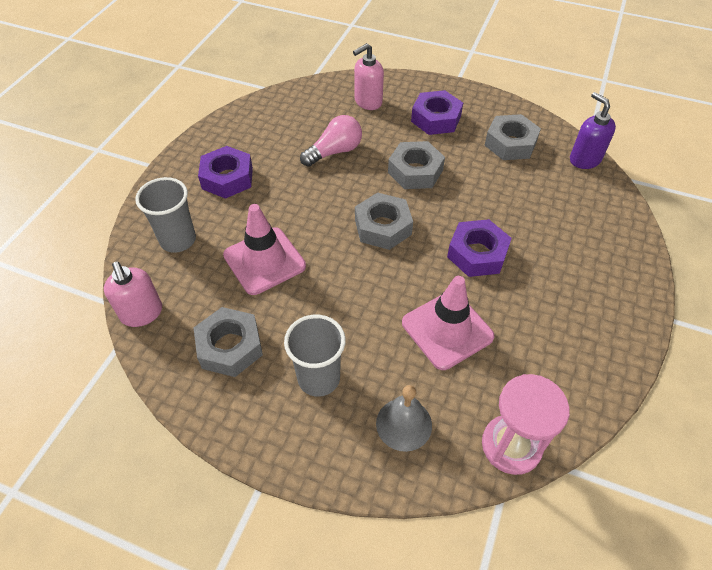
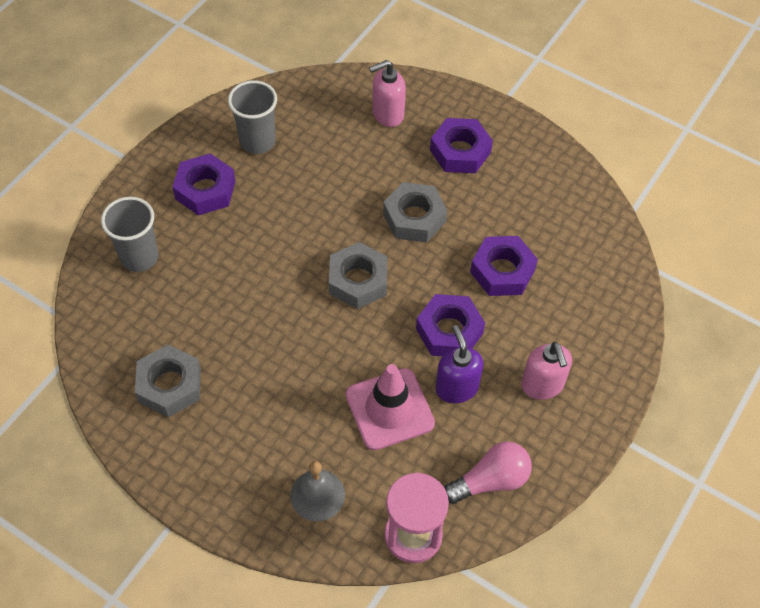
camera: 10 degrees right, 5 degrees up
pink soap dispenser [104,261,162,327] -> pink soap dispenser moved to [521,342,572,400]
pink traffic cone [223,204,306,295] -> none
grey cup [284,315,346,397] -> grey cup moved to [228,80,277,154]
pink light bulb [300,115,362,167] -> pink light bulb moved to [444,441,532,504]
grey nut [485,114,541,160] -> none
purple soap dispenser [570,92,616,169] -> purple soap dispenser moved to [435,325,483,403]
none -> purple nut [470,236,538,296]

